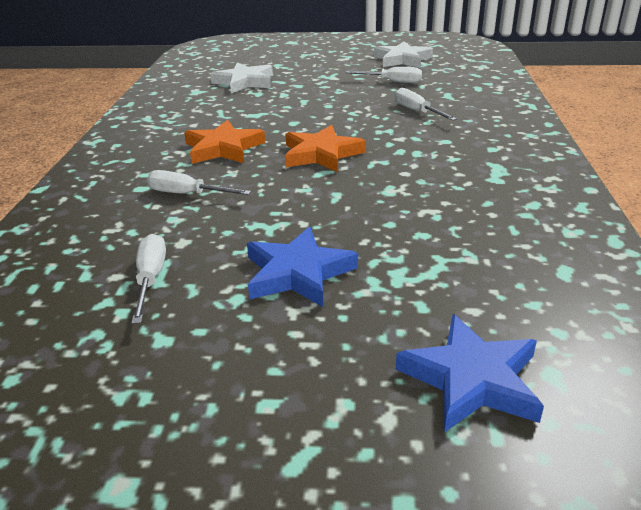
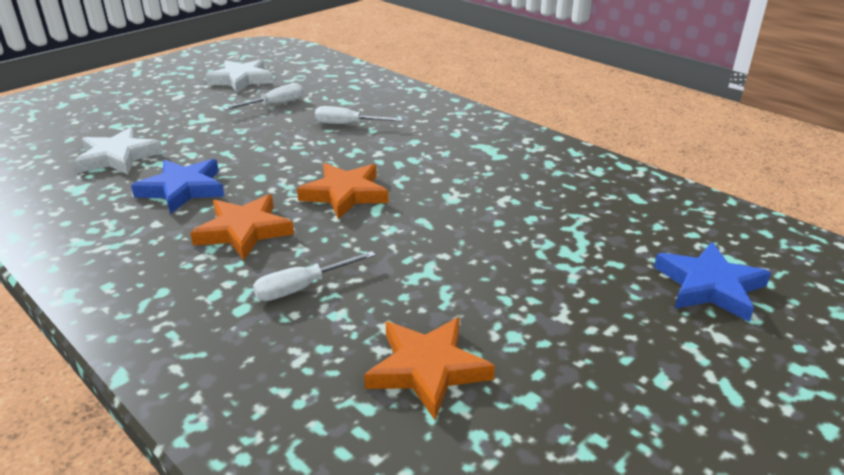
camera: 50 degrees left, 0 degrees up
white screwdriver [131,234,166,324] -> orange star [364,317,495,420]
blue star [247,227,358,307] -> blue star moved to [131,159,224,214]

